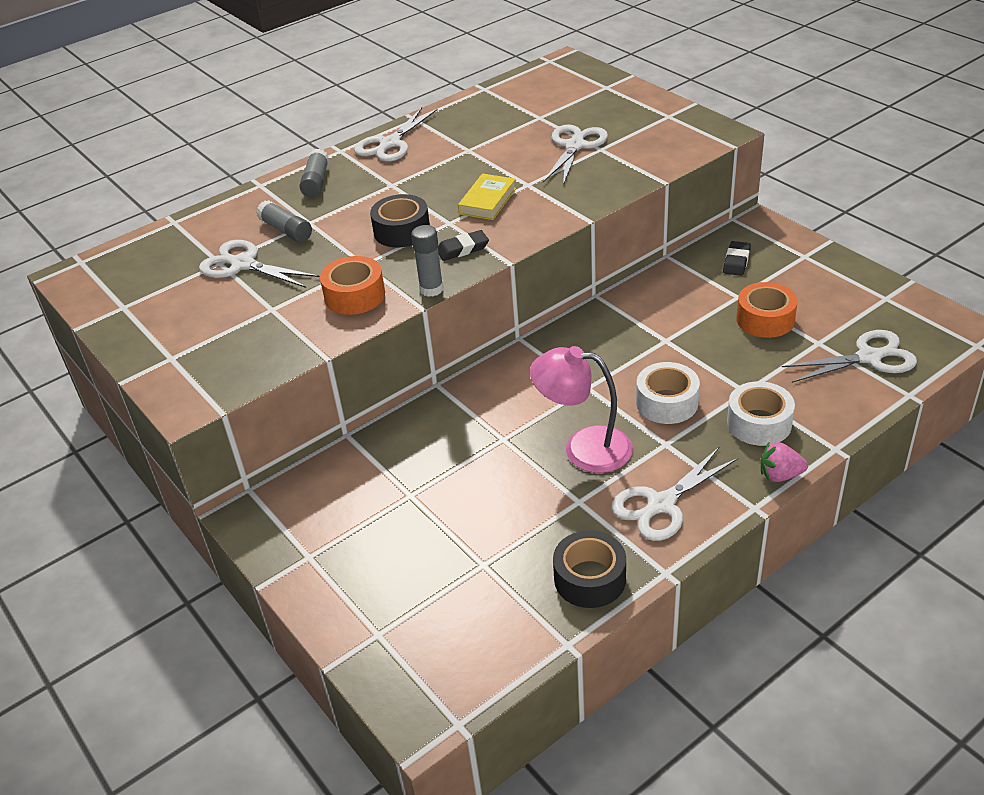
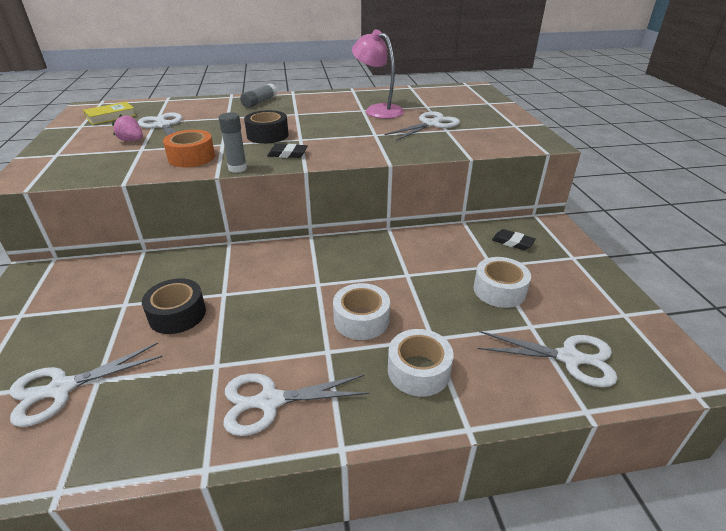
camera: 25 degrees right, 5 degrees down
grey glue stick [256,200,312,242] -> none
white scissors [354,107,438,162] -> white scissors moved to [10,343,163,427]
yellow book [458,174,516,220] -> yellow book moved to [83,102,136,125]
pink lamp [530,346,633,473] -> pink lamp moved to [352,29,404,119]
black tape [553,530,626,608] -> black tape moved to [142,278,206,334]
black eraser [723,241,751,276] -> black eraser turned 75 degrees clockwise [492,229,536,250]
orange tape [736,282,798,338] -> white tape [474,257,531,308]
pink strawberry [761,442,808,482] -> pink strawberry moved to [112,115,143,141]

